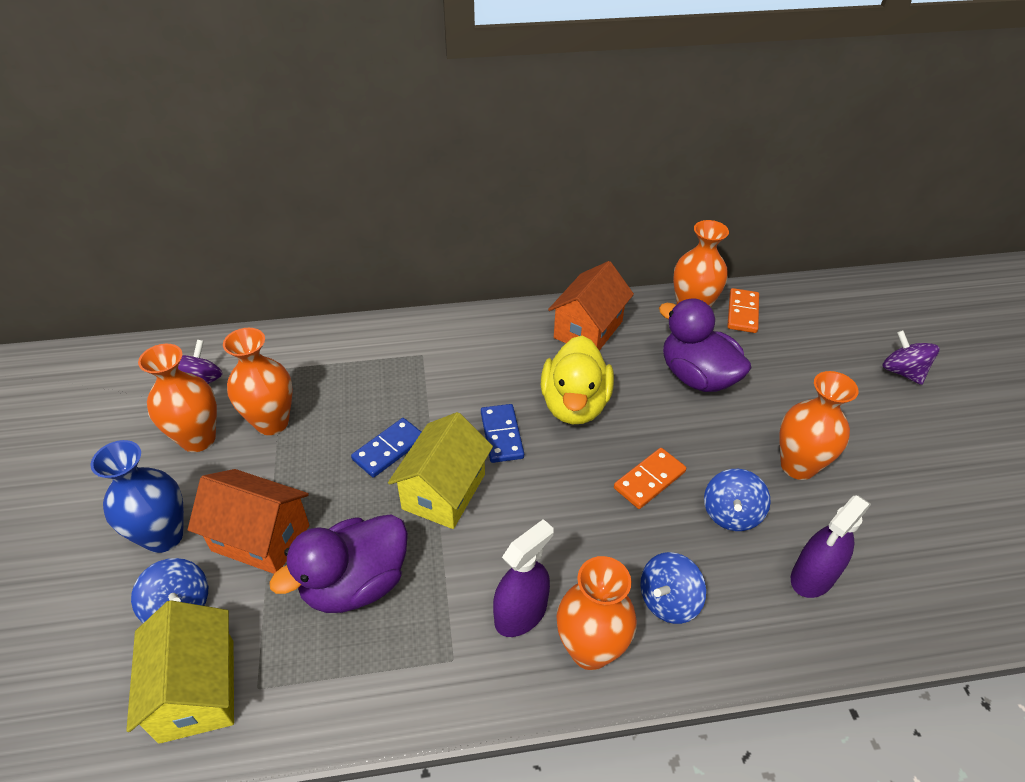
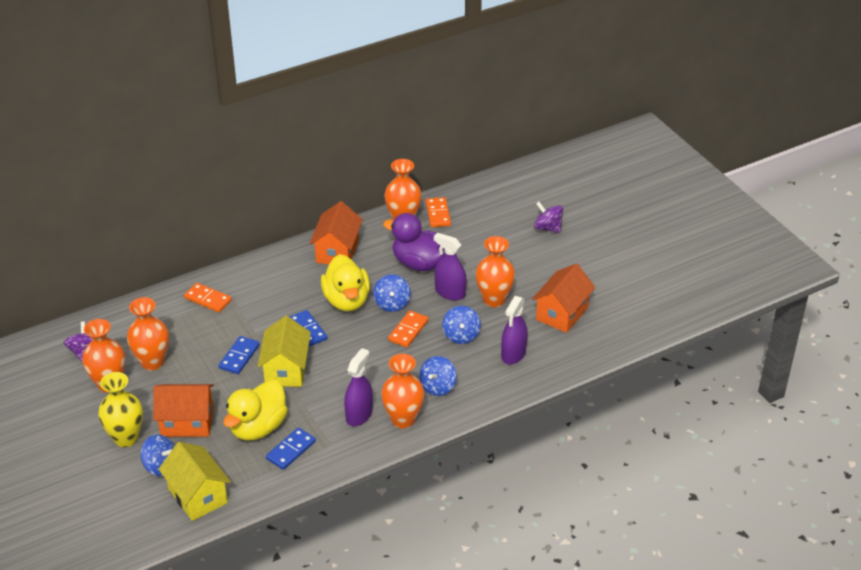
camera: 20 degrees left, 5 degrees down
blue vase [91,440,184,553] -> yellow vase [98,372,143,447]
purple duck [269,514,408,613] -> yellow duck [223,380,288,441]
none -> orange domino [184,283,232,312]
none -> blue domino [266,427,316,470]
none -> blue spinning top [373,274,411,312]
none -> purple spray bottle [434,233,466,300]
none -> orange house [532,264,595,333]

